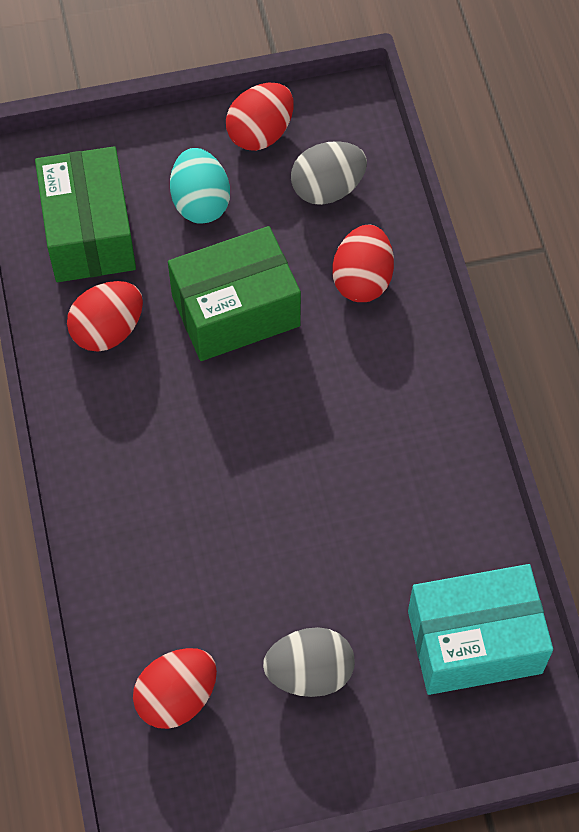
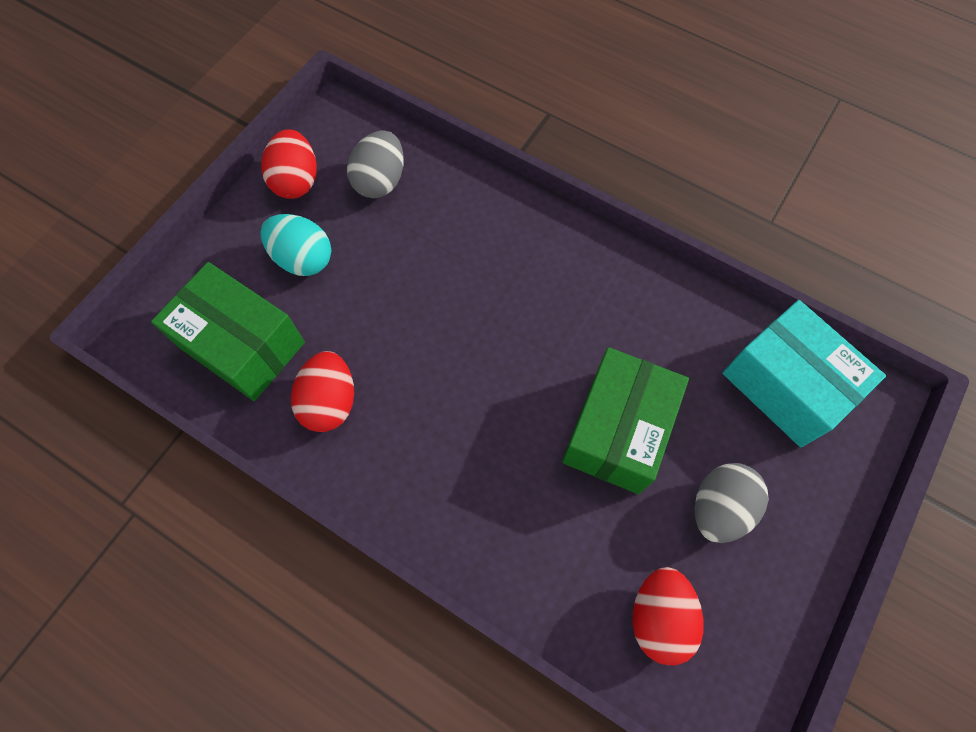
camera: 45 degrees left, 5 degrees up
green box [168,226,301,361] -> green box moved to [562,347,689,494]
red egg [332,225,394,302] -> none
turquoise box [408,564,553,695] -> turquoise box turned 75 degrees counterclockwise [722,300,886,447]

